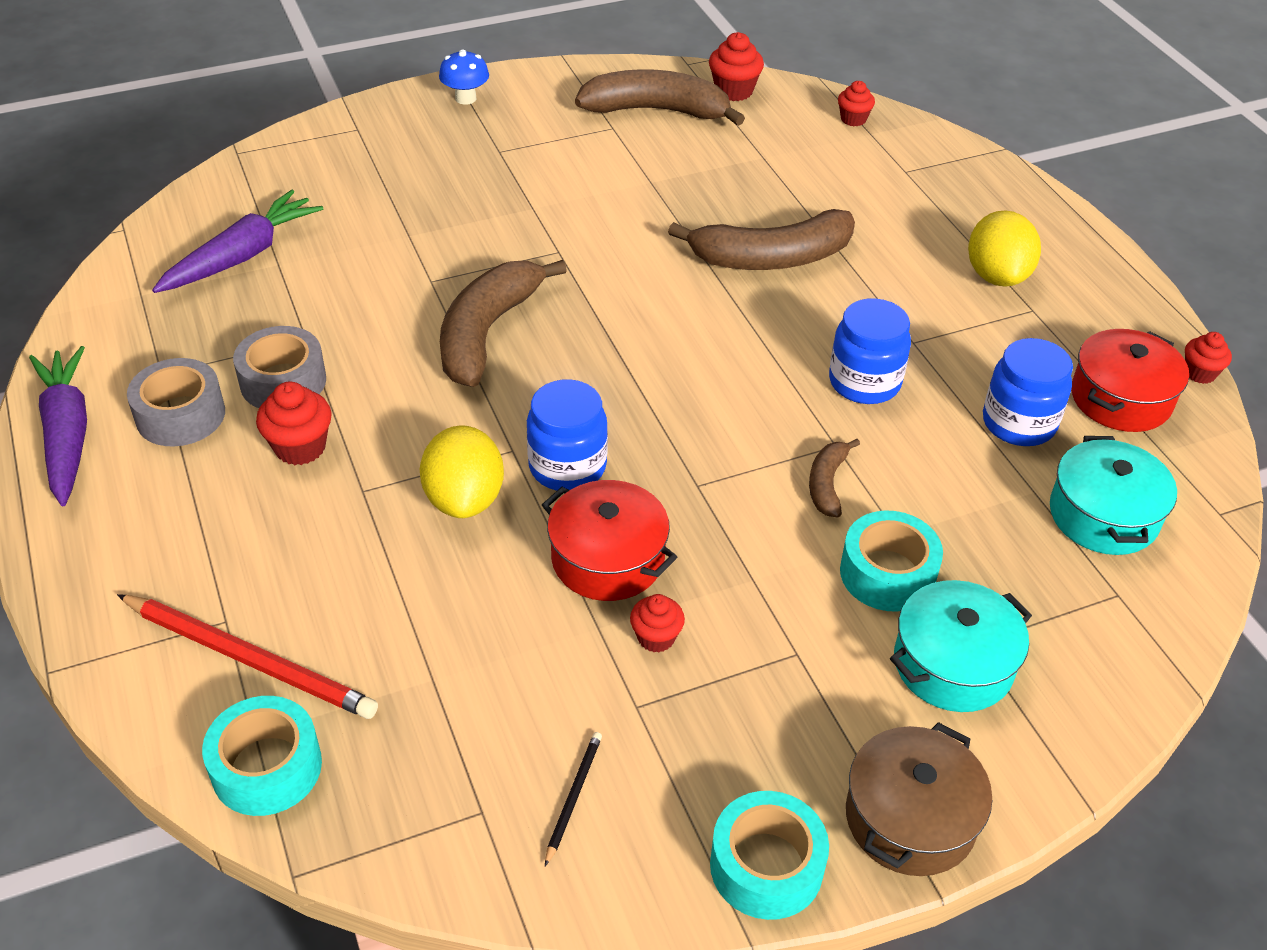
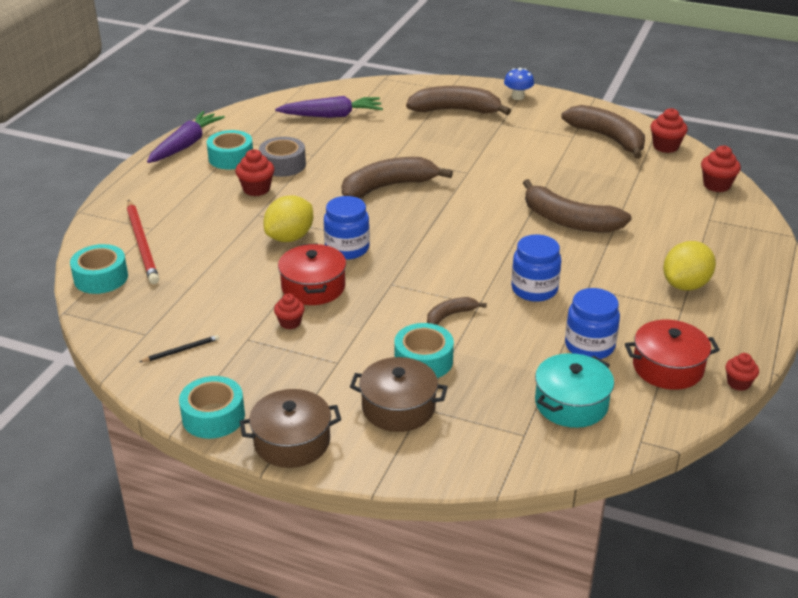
camera: 45 degrees right, 10 degrees down
grey tape [127,358,225,446] -> turquoise tape [207,130,253,169]
red cupcake [838,81,875,126] -> red cupcake [701,145,741,192], size x1.51
turquoise pot [890,580,1032,712] -> brown pot [350,357,448,432]
none -> brown banana [406,86,511,115]

